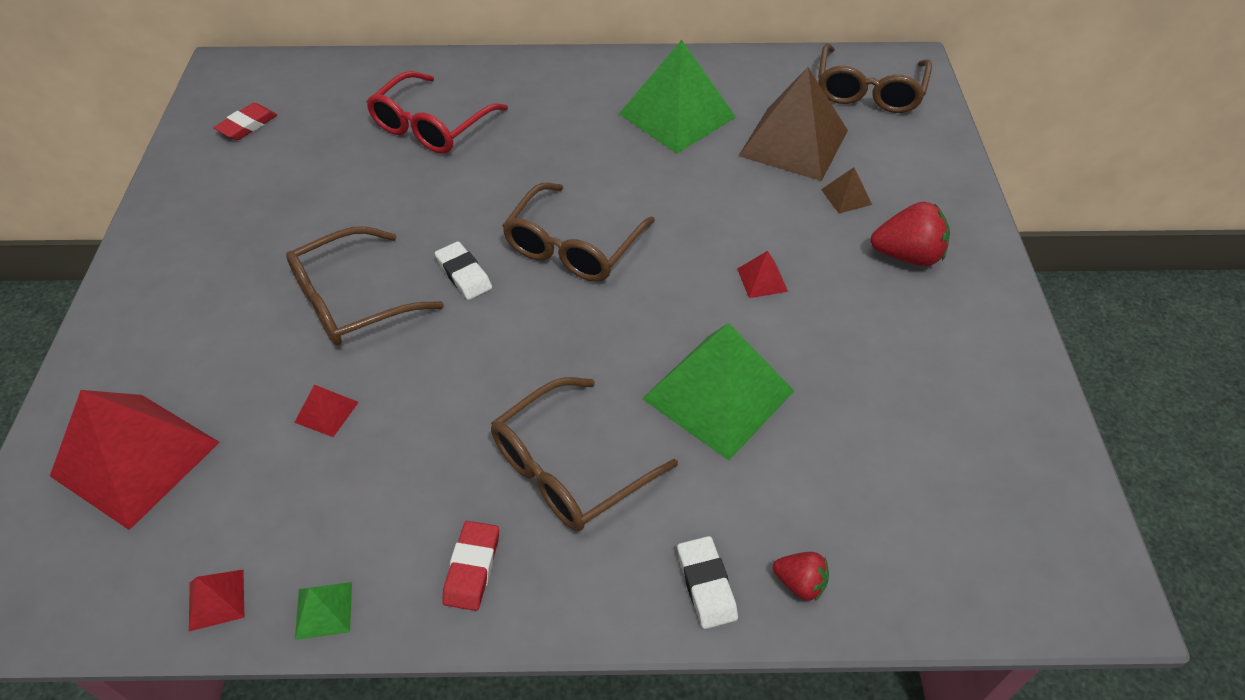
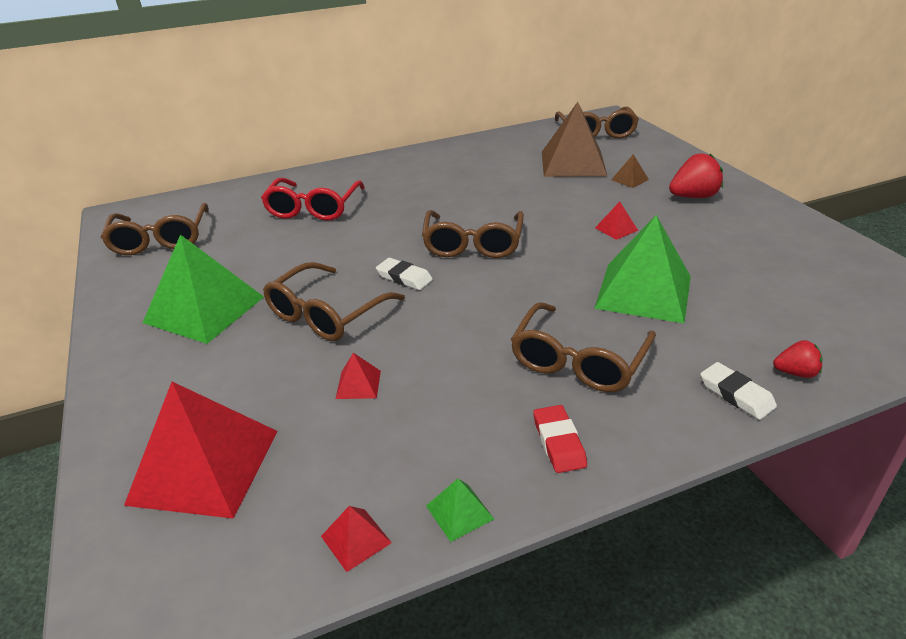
camera: 20 degrees left, 15 degrees down
red eraser [213,103,277,140] -> brown glasses [100,203,209,255]
green pyramid [619,40,736,154] -> green pyramid moved to [143,235,264,344]

